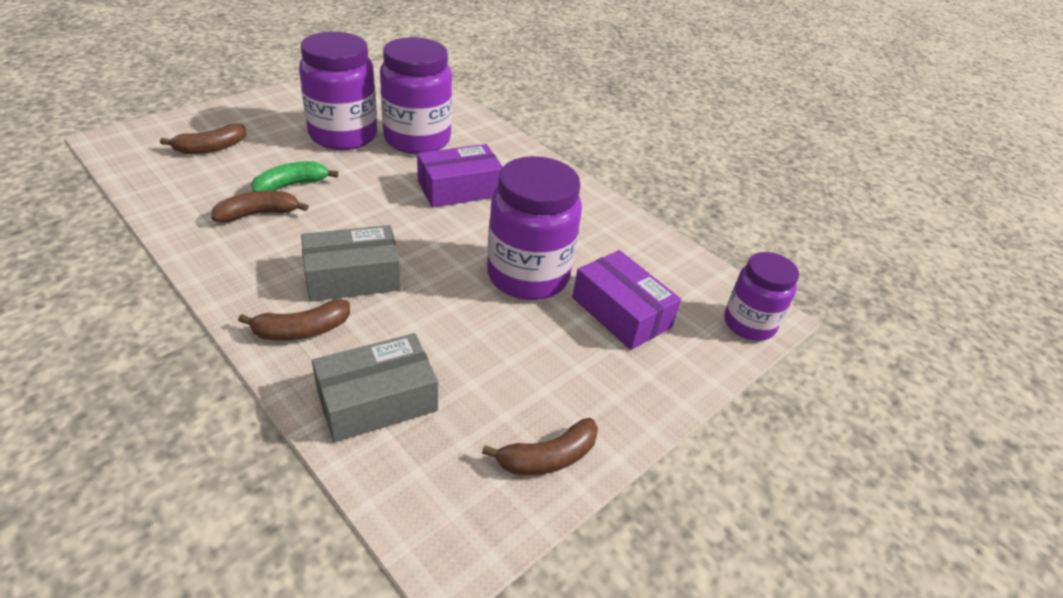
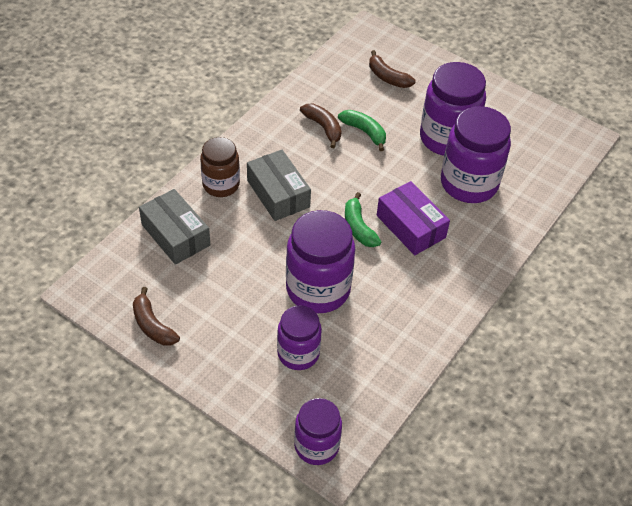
camera: 80 degrees right, 10 degrees up
brown banana [238,299,350,341] -> brown jar [200,137,240,197]
purple box [572,250,681,350] -> purple jar [277,305,322,370]
none -> green banana [345,192,381,247]

